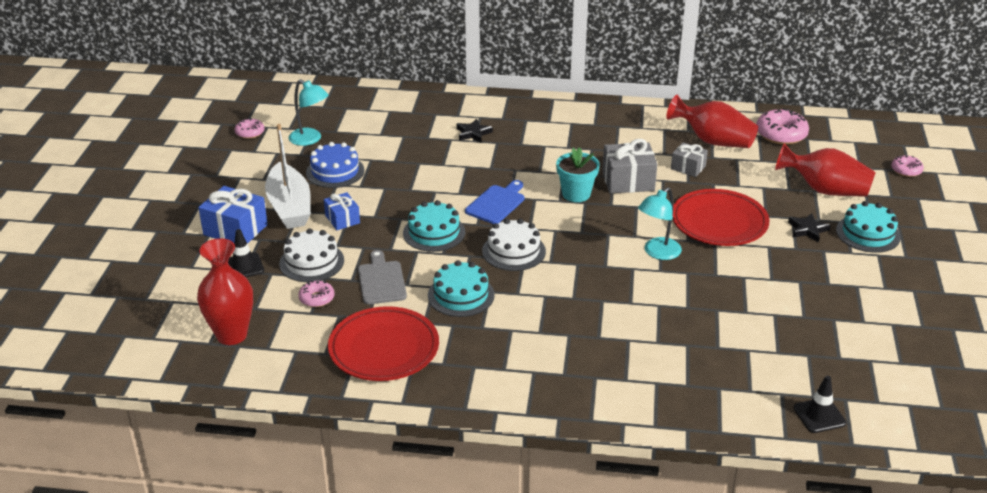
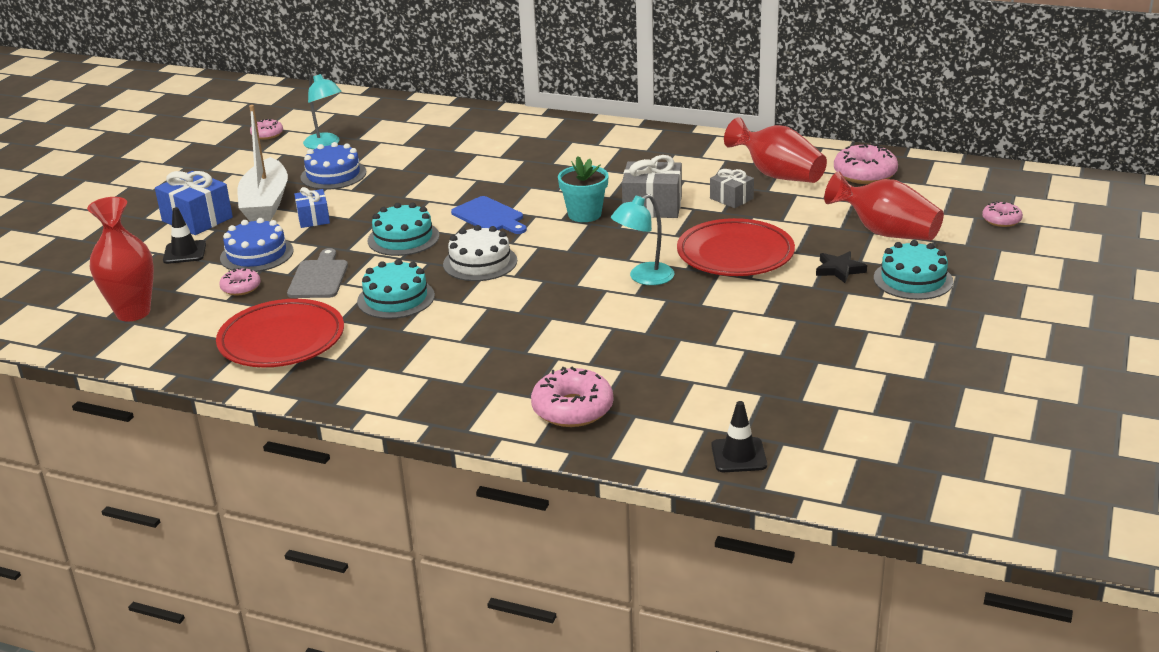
camera: 15 degrees right, 5 degrees down
white cake [279,228,344,282] -> blue cake [220,218,293,272]
black star [457,119,493,143] -> none
blue cutting board [465,180,524,224] -> blue cutting board turned 90 degrees clockwise [451,196,527,234]
none -> pink donut [531,367,613,427]

